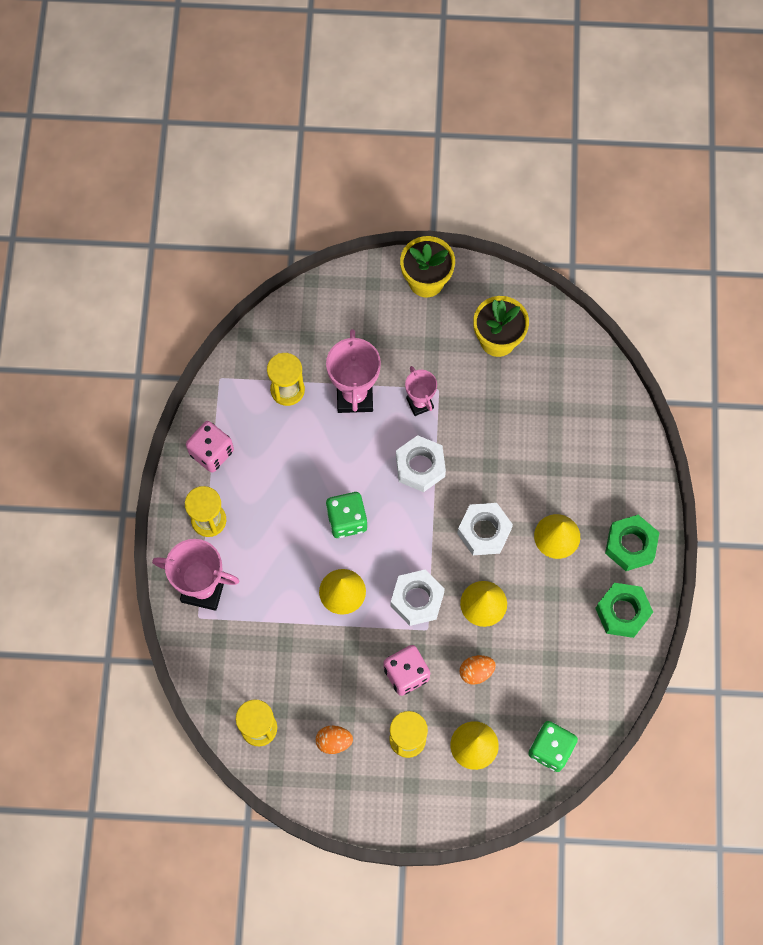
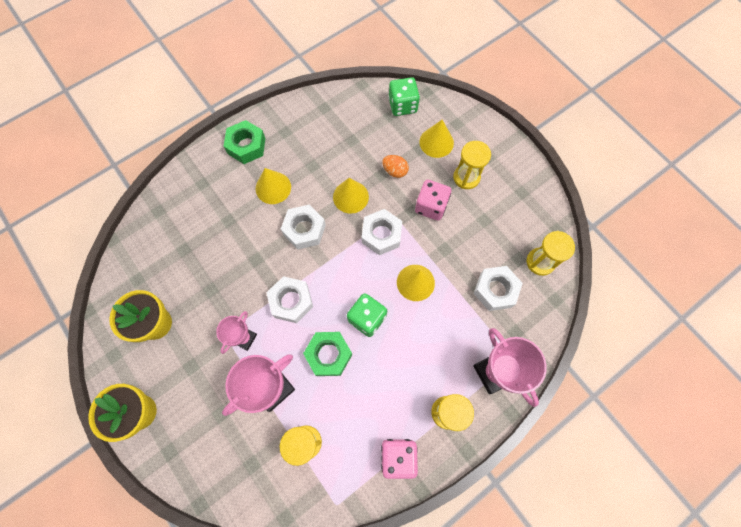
camera: 130 degrees left, 0 degrees up
orange egg [316,726,353,754] -> none
green nut [595,583,653,638] -> green nut moved to [303,332,352,376]
none -> white nut [474,266,523,311]

